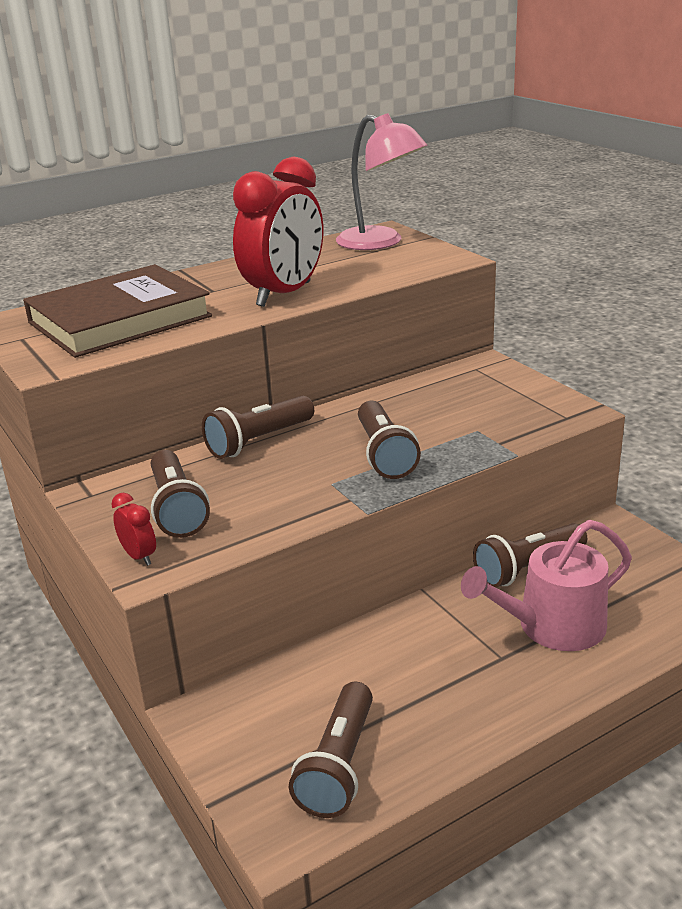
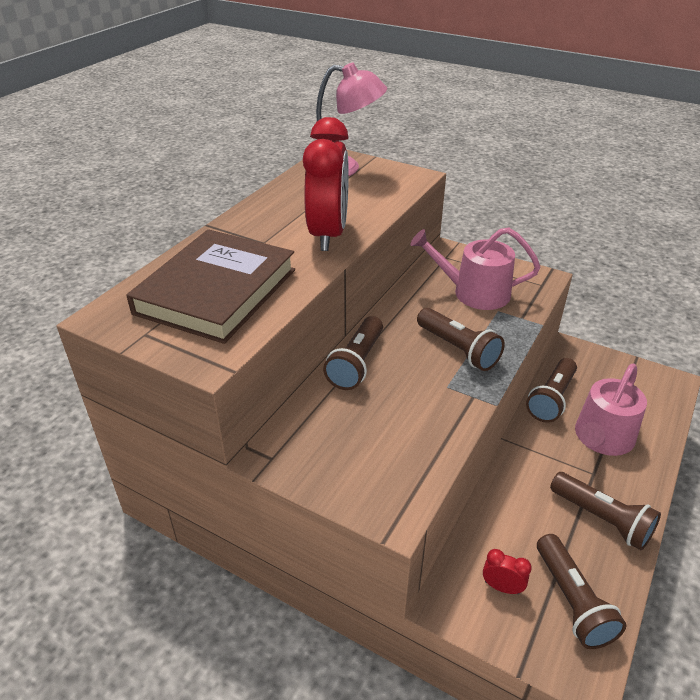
camera: 30 degrees left, 10 degrees up
red clock [111,493,156,566] -> red clock moved to [483,549,532,594]
brown flashlight [151,450,210,538] -> brown flashlight moved to [550,472,661,550]
none -> pink watering can [410,228,541,310]

